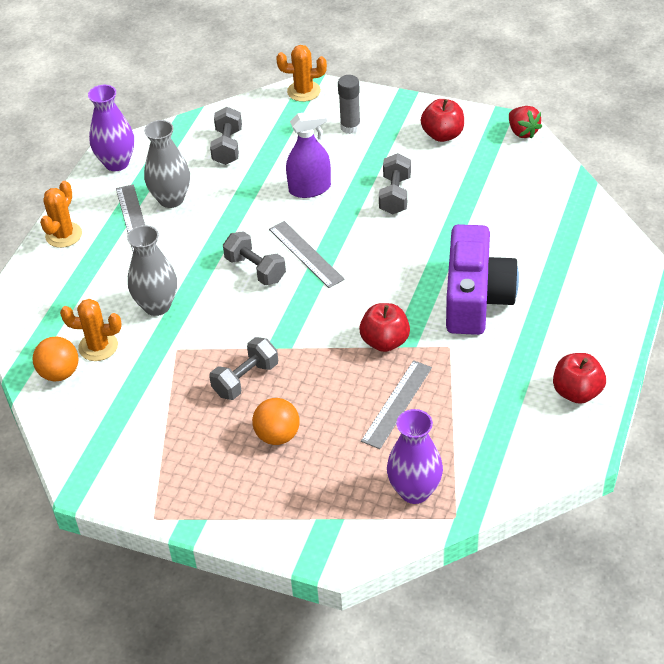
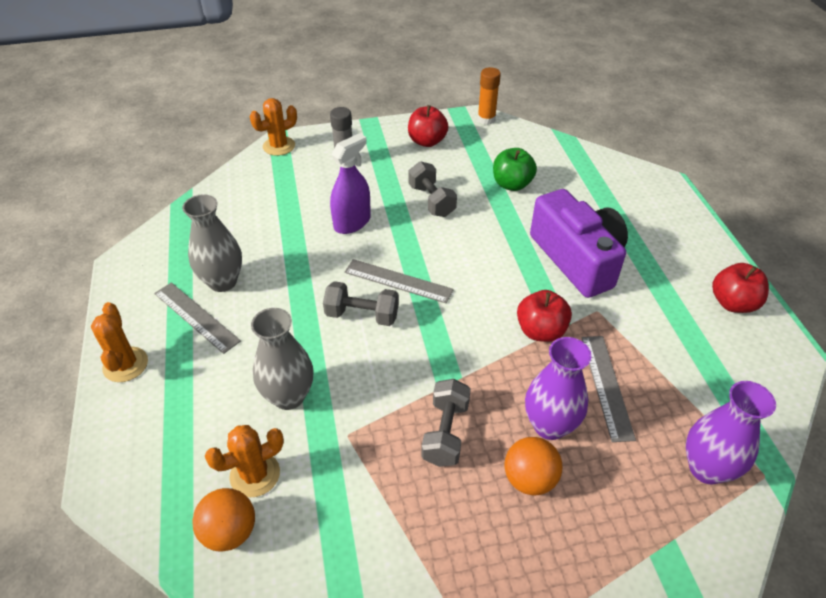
camera: 35 degrees left, 0 degrees up
purple vase [88,85,134,171] -> purple vase moved to [525,337,591,440]
grey dumbbell [210,107,242,165] -> none
red strawberry [509,106,542,139] -> orange glue stick [477,67,501,125]
none -> green apple [493,148,537,191]

